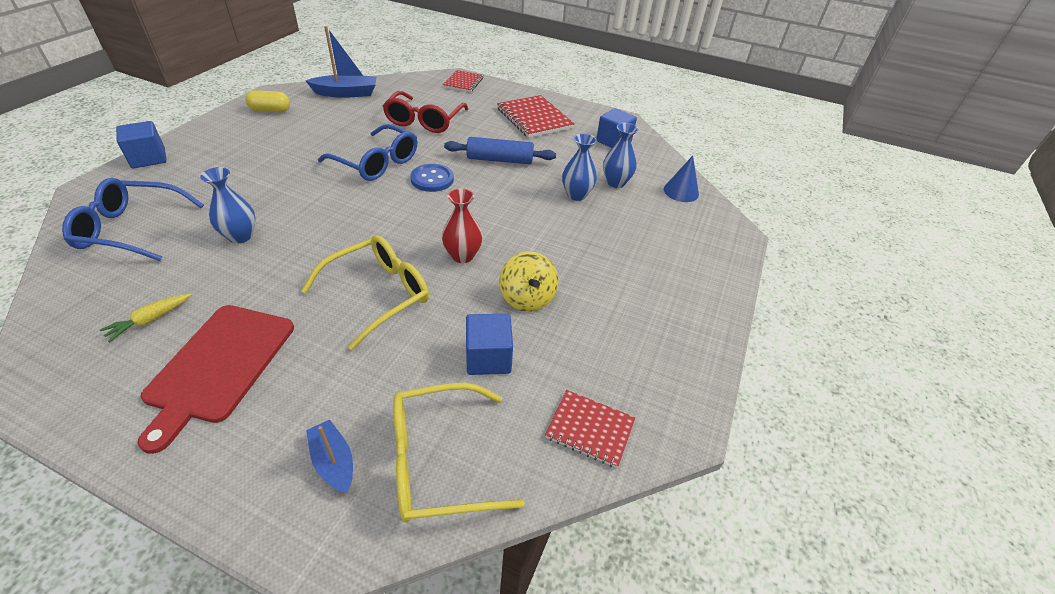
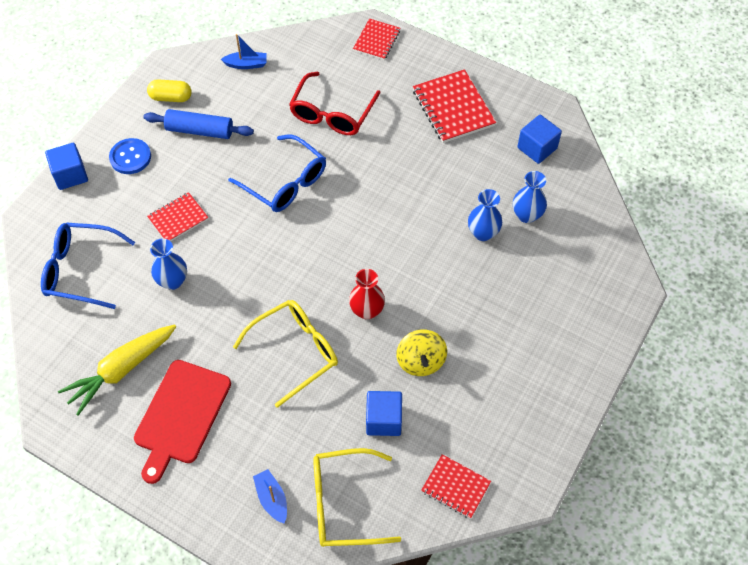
camera: 10 degrees right, 15 degrees up
yellow carrot [100,293,191,342] -> yellow carrot [58,324,176,416], size x2.03
blue boat [306,26,376,98] -> blue boat [221,34,267,69], size x0.61
blue button [410,164,454,192] -> blue button moved to [109,138,151,174]
blue rolling pin [444,137,556,164] -> blue rolling pin moved to [144,109,254,139]
blue cone [664,156,699,202] -> none
none -> red notebook [147,192,209,241]

